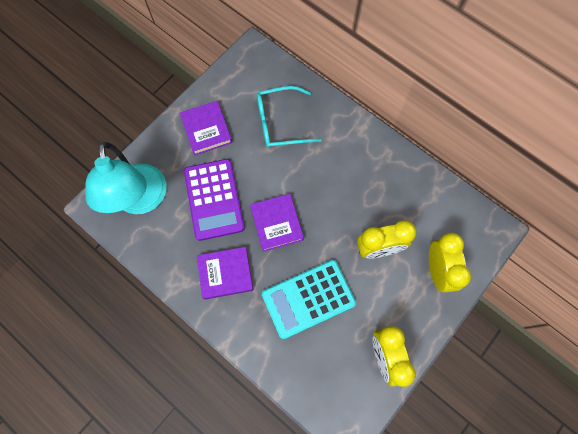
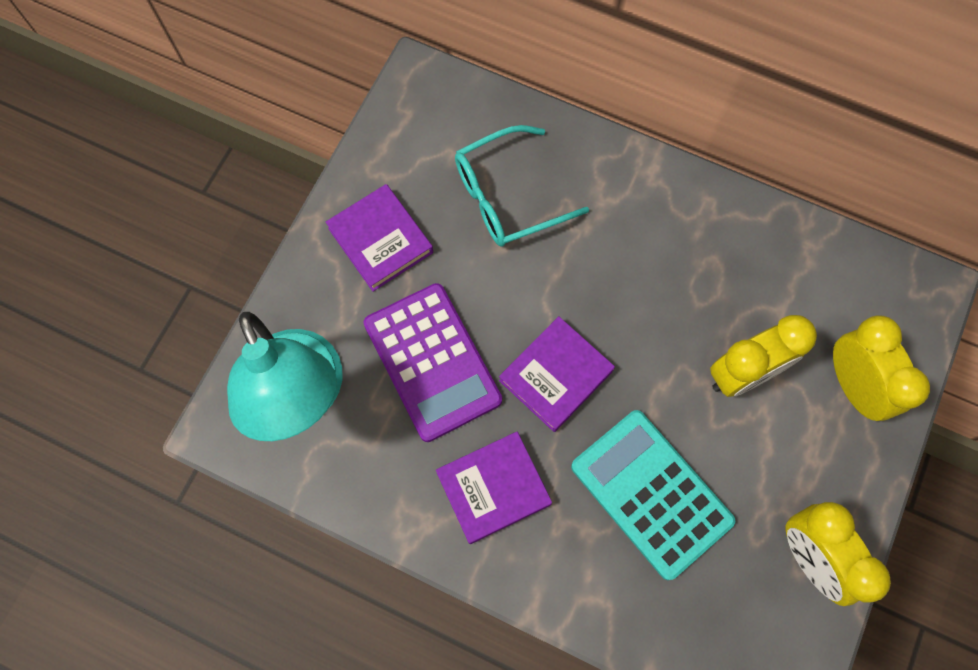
camera: 15 degrees left, 0 degrees up
purple book [250,194,304,252] -> purple book turned 75 degrees clockwise [499,316,615,432]
turquoise calculator [262,260,356,339] -> turquoise calculator turned 90 degrees clockwise [571,410,735,580]

